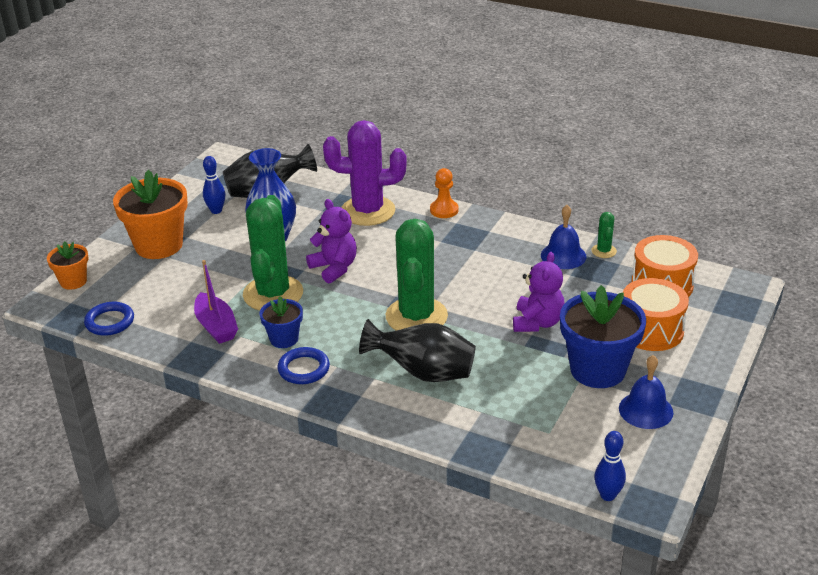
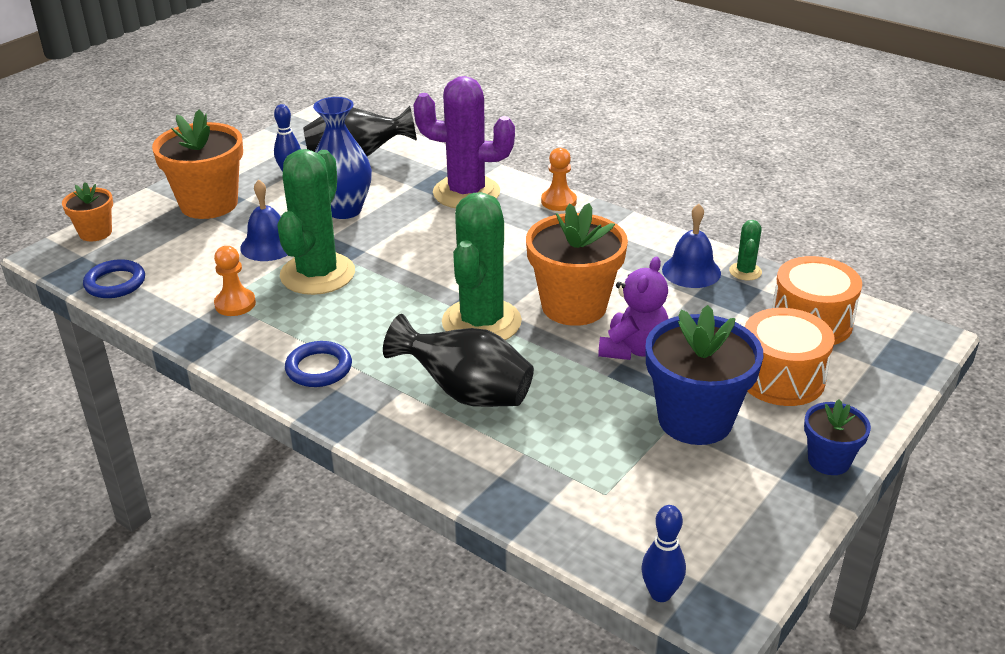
camera: 10 degrees right, 0 degrees up
purple boat [194,260,238,344] -> orange pawn [214,246,256,316]
blue flower pot [260,296,303,348] -> blue flower pot moved to [804,399,871,475]
purple teddy bear [306,199,357,283] -> none
blue bell [619,355,673,429] -> blue bell moved to [240,179,287,261]
none -> orange flower pot [526,203,628,326]

